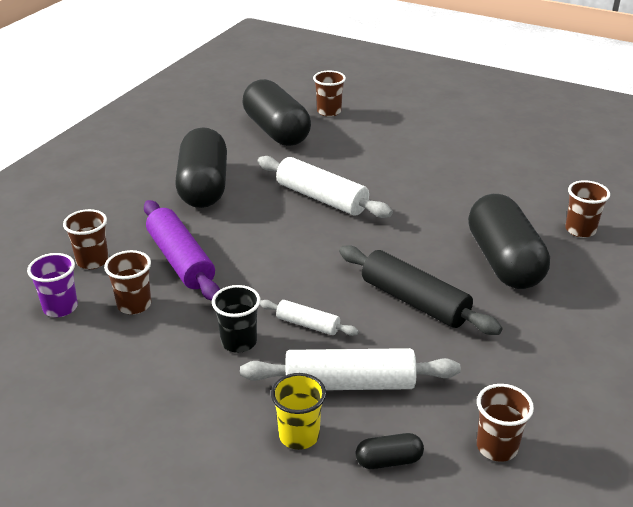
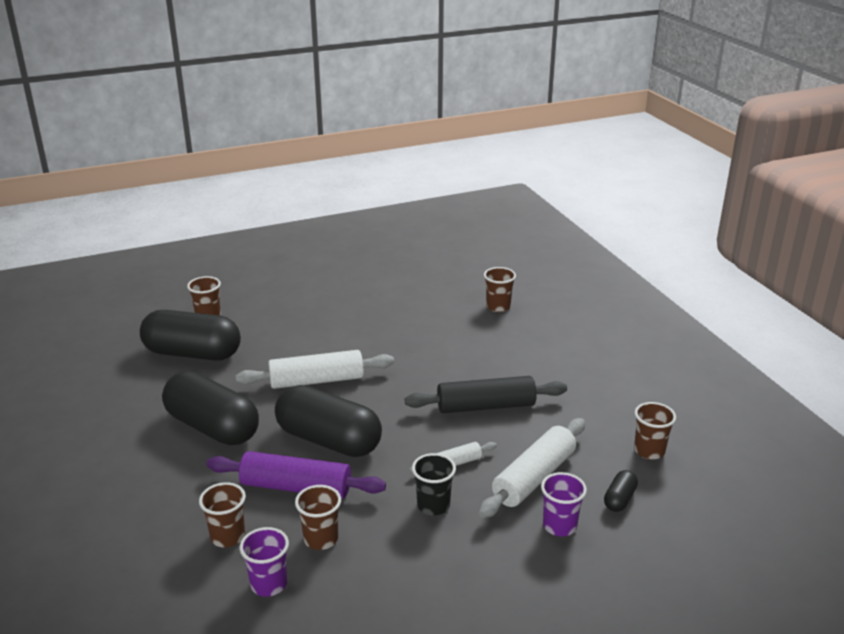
camera: 50 degrees left, 5 degrees down
yellow cup [271,373,326,450] -> purple cup [541,472,587,536]
black capsule [468,194,550,289] -> black capsule moved to [275,385,382,457]

